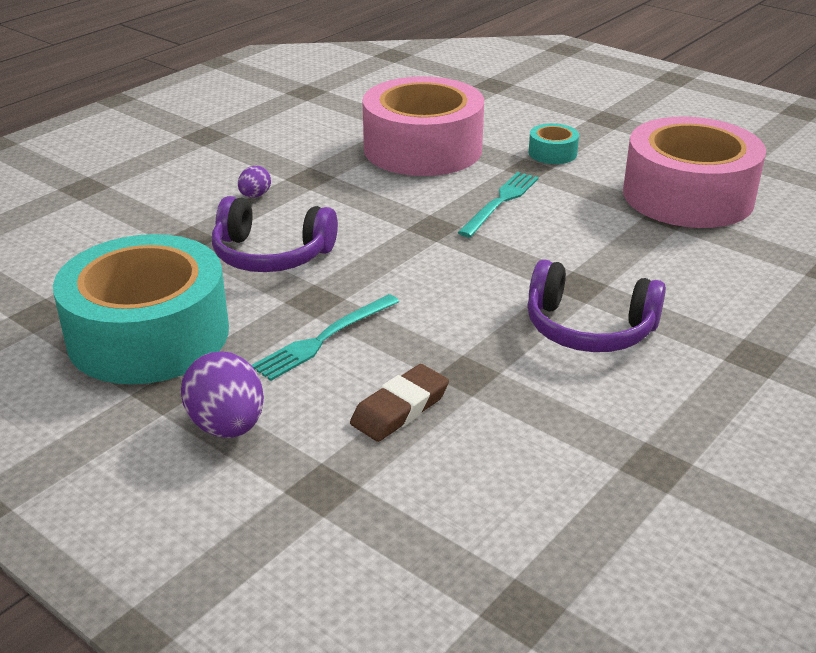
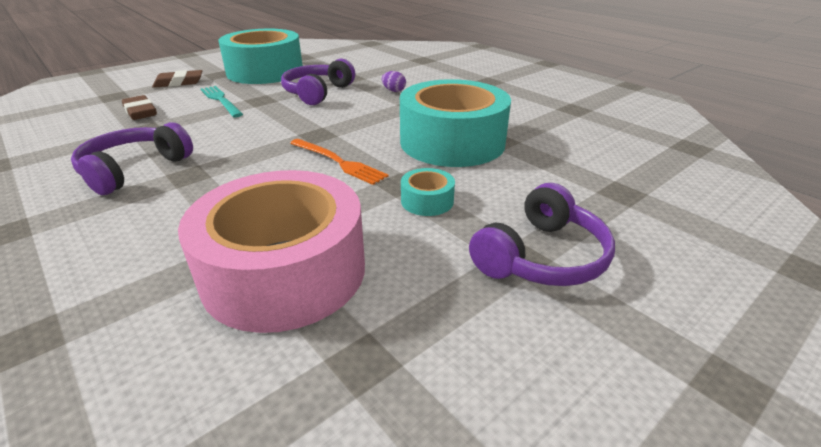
camera: 100 degrees right, 0 degrees up
purple egg [181,351,264,438] -> brown eraser [152,70,202,88]
pink tape [362,76,484,176] -> turquoise tape [400,79,511,167]
turquoise fork [458,172,539,237] -> orange fork [290,139,388,185]
none -> purple headphones [469,183,615,286]

